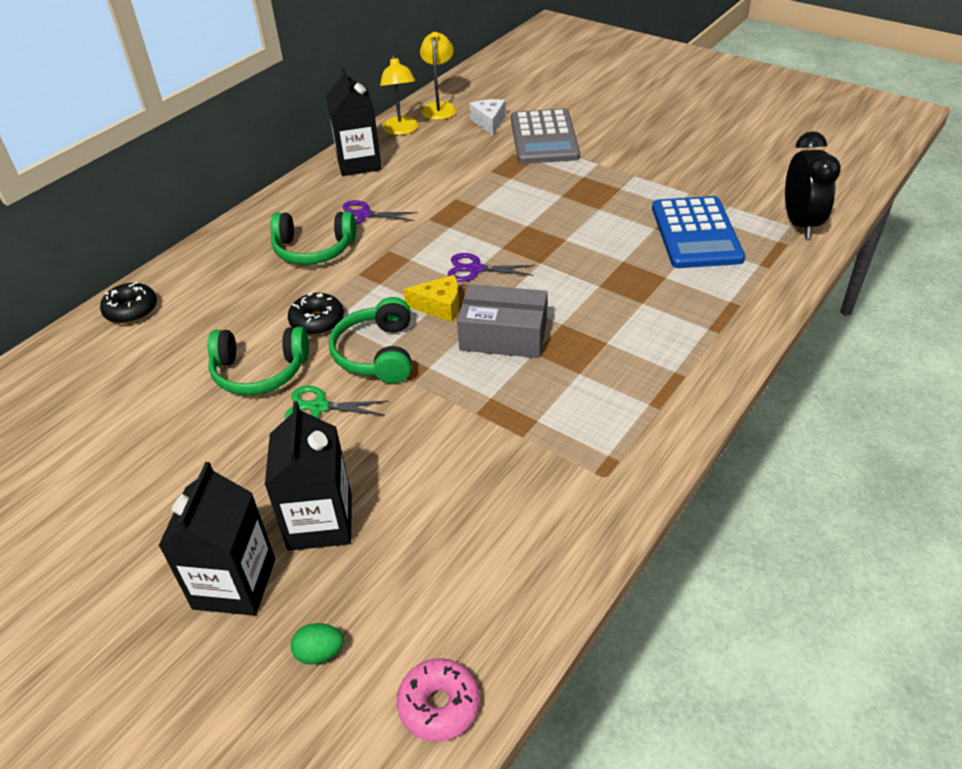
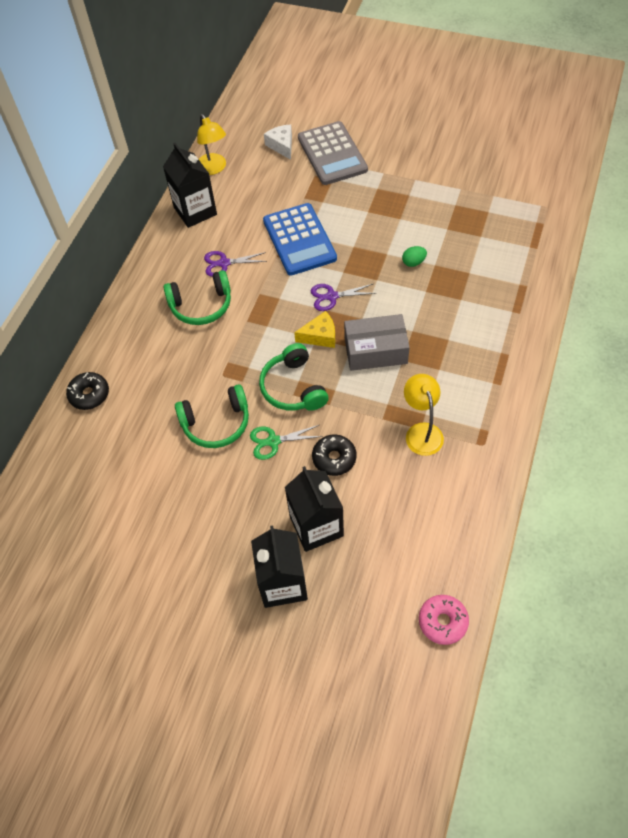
camera: 15 degrees left, 15 degrees up
black donut [288,293,344,335] -> black donut moved to [312,435,356,476]
green egg [291,623,344,665] -> green egg moved to [402,246,427,267]
yellow lamp [420,32,457,120] -> yellow lamp moved to [404,374,444,456]
blue calculator [652,196,745,268] -> blue calculator moved to [263,203,337,275]
black clock [785,131,841,238] -> none

